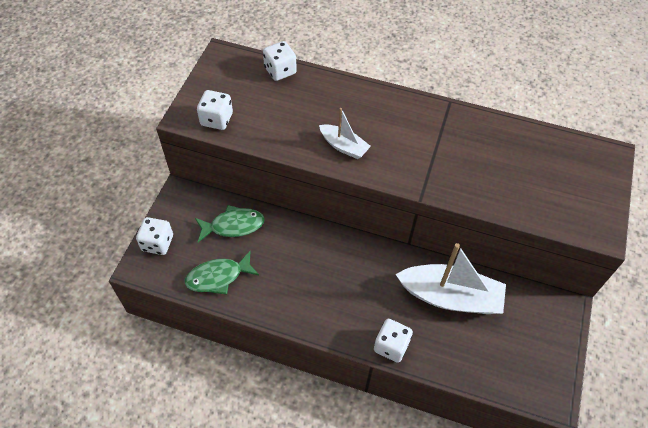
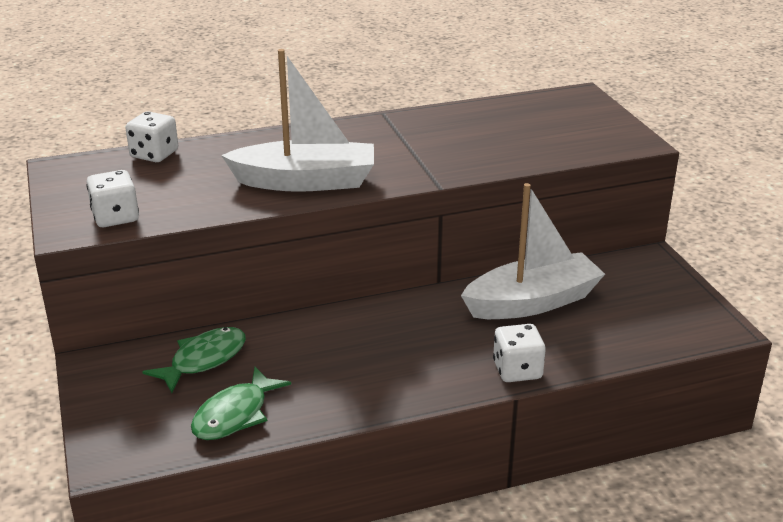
camera: 35 degrees left, 25 degrees down
white dice [136,217,173,255] -> none
white boat [319,108,371,159] -> white boat [221,49,374,192], size x1.89

